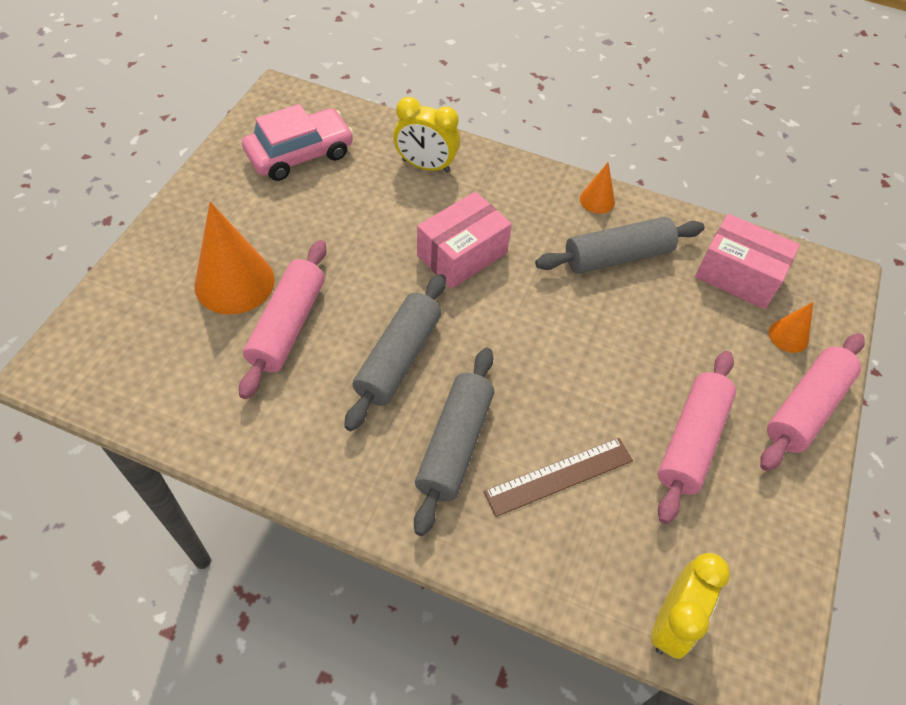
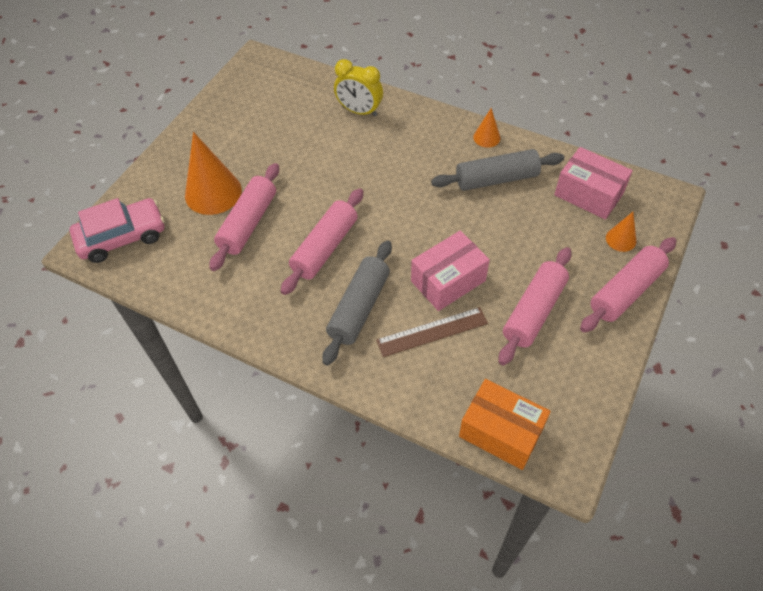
camera: 10 degrees right, 0 degrees up
pink car [242,104,354,181] -> pink car moved to [70,198,165,263]
grey rolling pin [344,274,446,431] -> pink rolling pin [281,189,363,295]
pink box [417,192,512,289] -> pink box moved to [411,231,490,311]
yellow clock [651,553,730,659] -> orange box [459,379,551,470]

